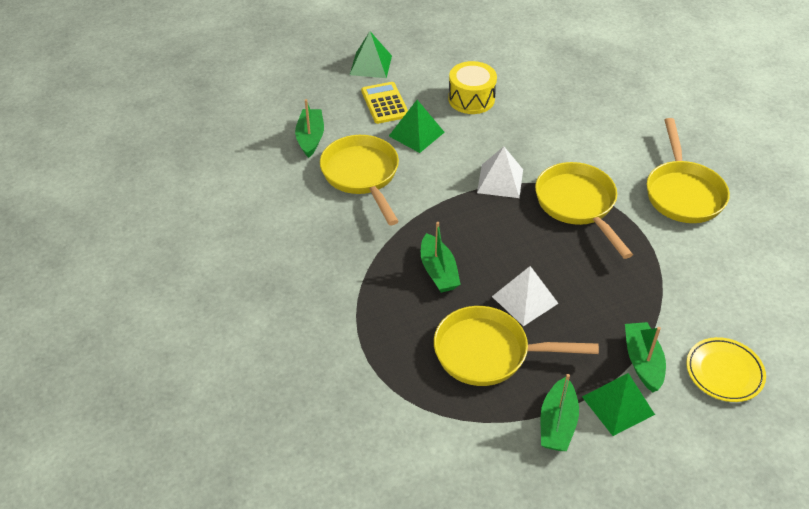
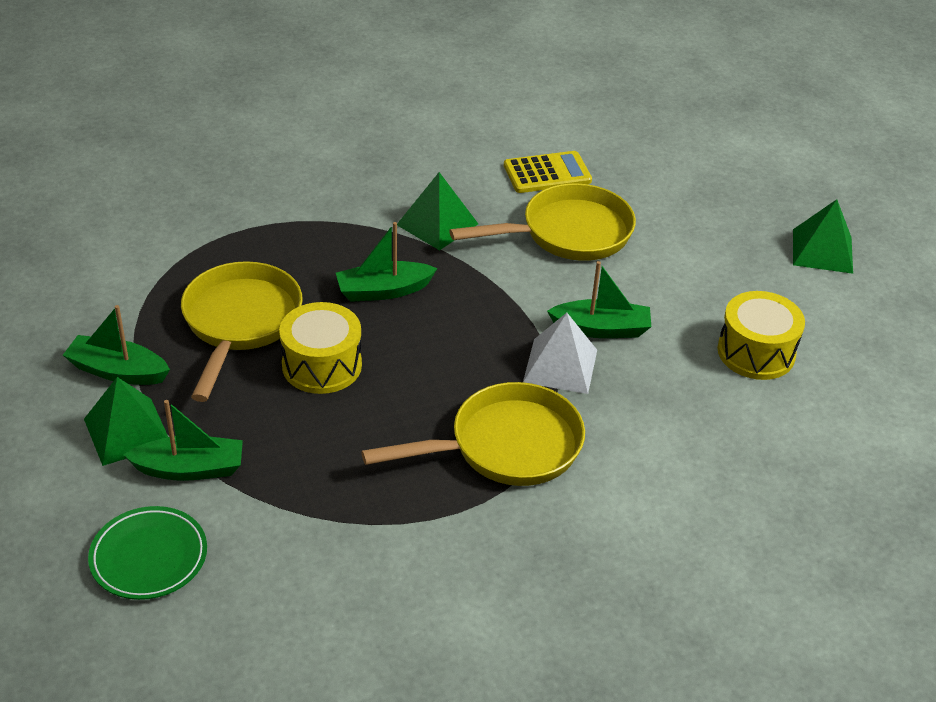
camera: 90 degrees right, 5 degrees down
green boat [295,99,324,158] -> green boat moved to [547,261,651,338]
yellow calculator [361,82,408,124] -> yellow calculator moved to [504,151,592,193]
green pyramid [389,100,445,153] -> green pyramid moved to [397,172,478,250]
white pyramid [492,266,559,326] -> yellow drum [279,302,362,394]
yellow pan [647,118,730,223] -> none
yellow plate [686,337,766,402] -> green plate [88,506,207,600]

